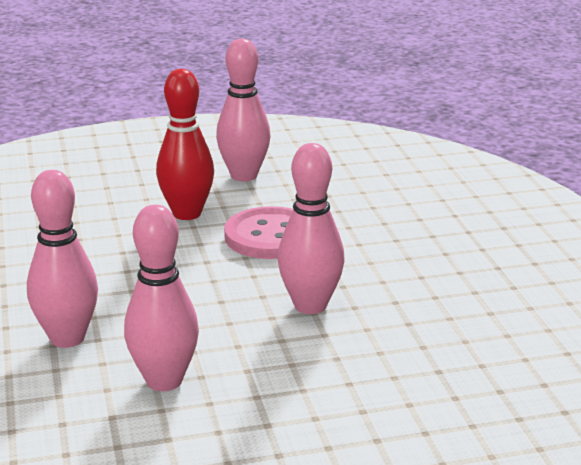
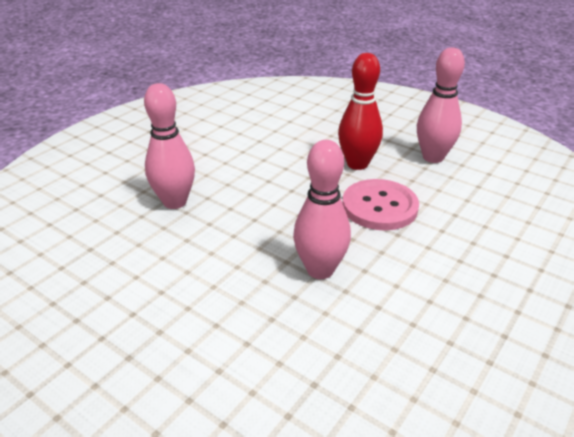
camera: 50 degrees right, 10 degrees up
pink bowling pin [124,205,199,391] -> none

